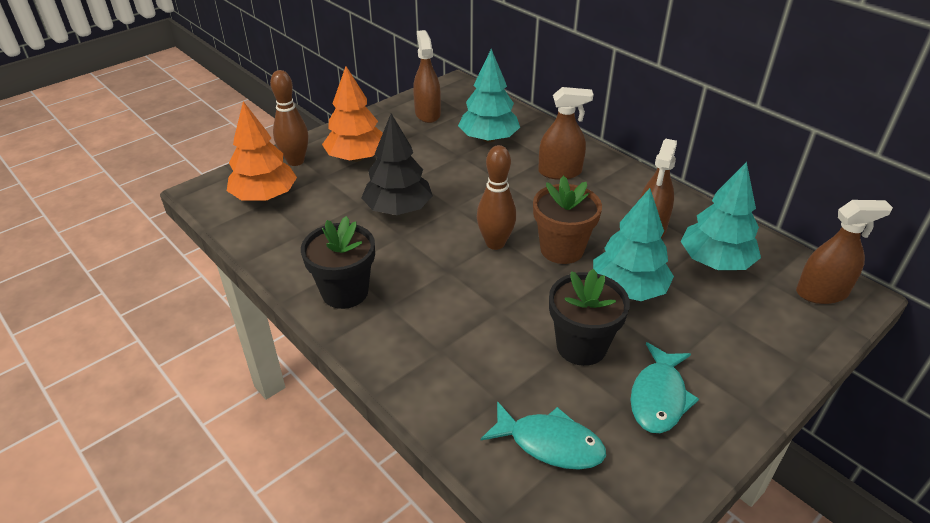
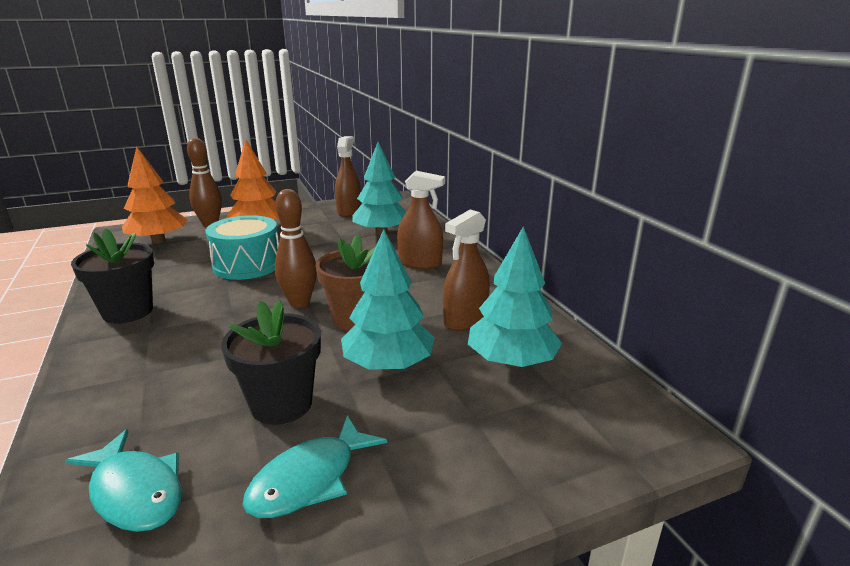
camera: 20 degrees right, 15 degrees down
black tree [362,113,433,215] -> turquoise drum [205,215,279,280]
brown spray bottle [796,200,893,304] -> none

